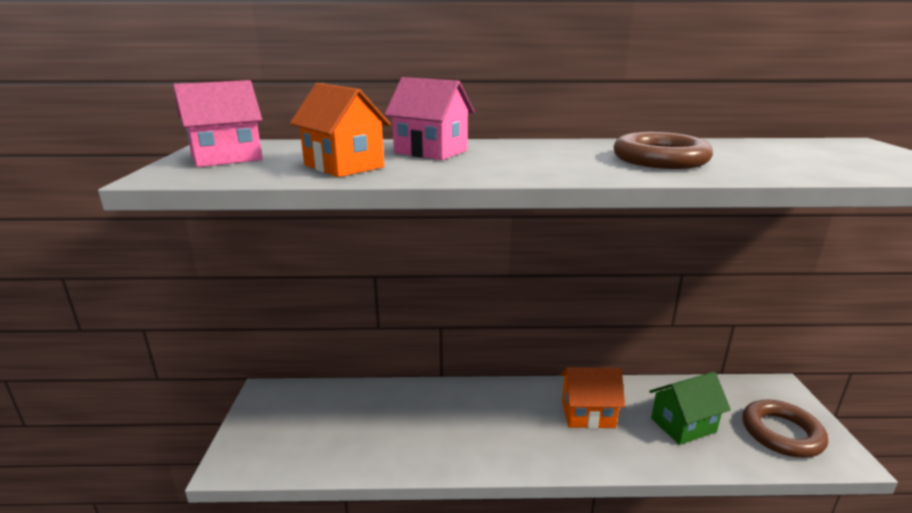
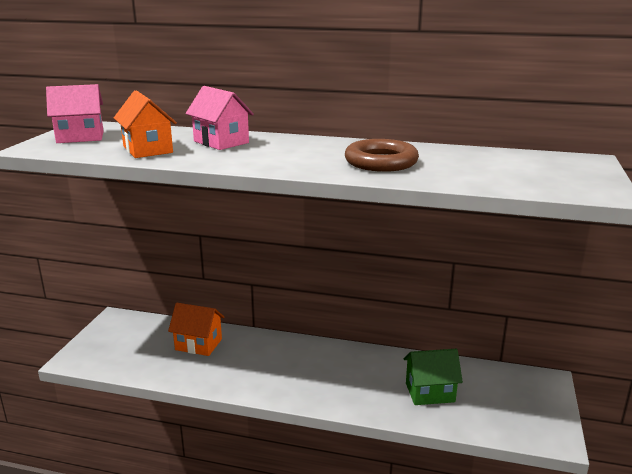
camera: 15 degrees right, 0 degrees up
orange house [560,367,625,429] -> orange house moved to [168,303,224,356]
brown ring [742,400,828,458] -> none

